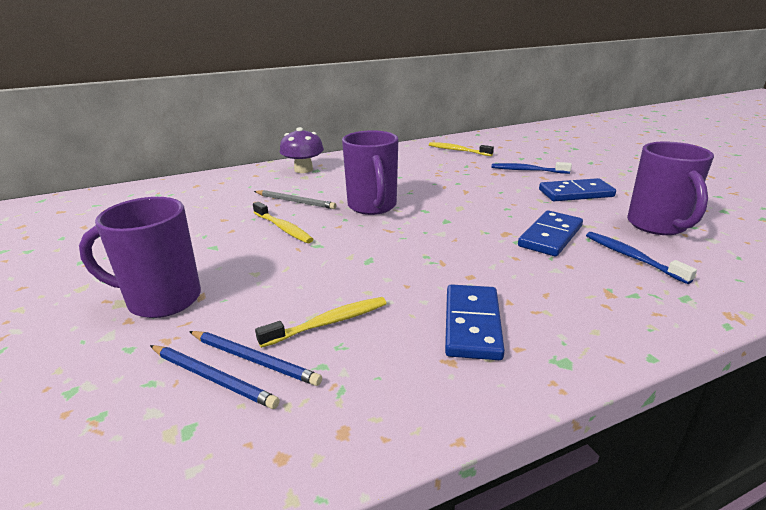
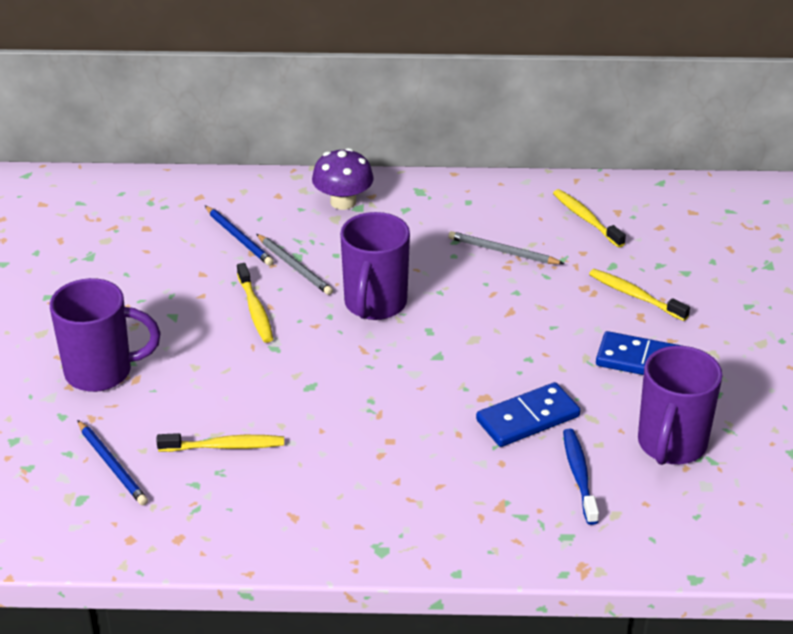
camera: 25 degrees right, 10 degrees up
purple mug [79,197,201,318] -> purple mug turned 150 degrees clockwise [50,278,161,392]
blue pencil [189,331,322,386] -> blue pencil moved to [205,206,274,266]
blue domino [445,284,505,360] -> none
blue toothbrush [491,162,572,174] -> yellow toothbrush [589,269,690,321]
none -> grey pencil [448,231,564,264]

